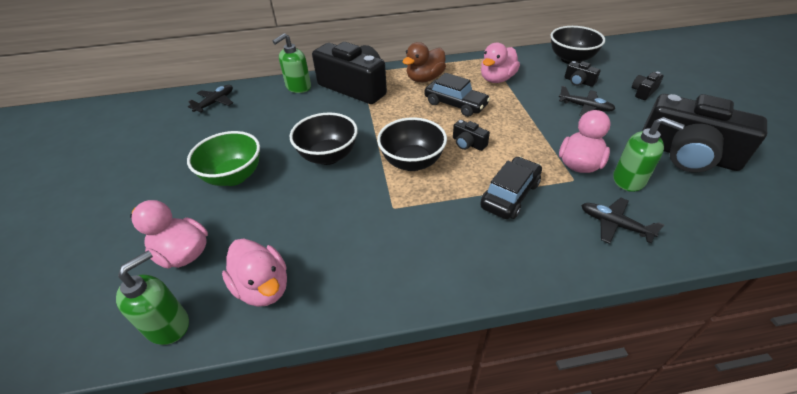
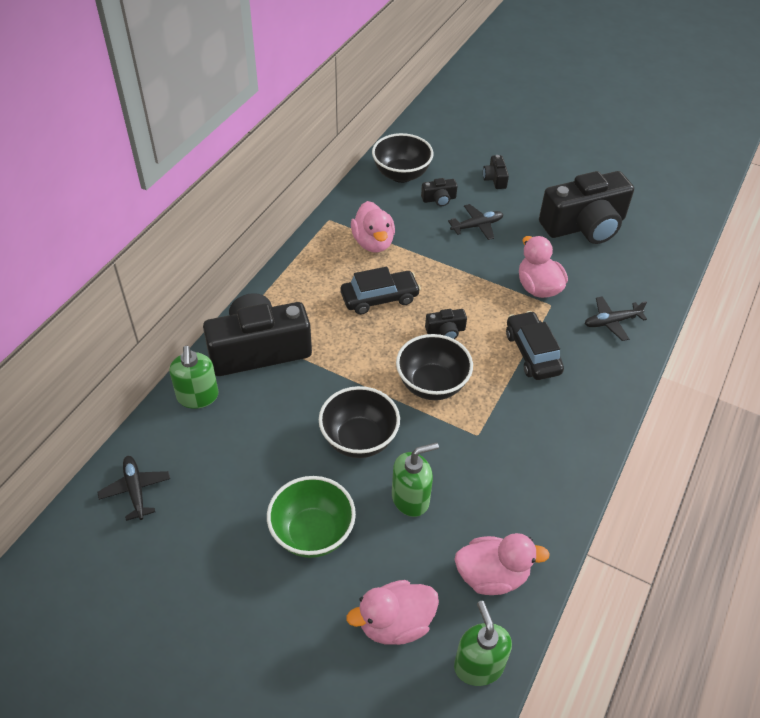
camera: 55 degrees left, 5 degrees up
brown duck [403,42,446,82] -> none
green soap dispenser [613,117,685,192] -> green soap dispenser moved to [392,442,439,517]

